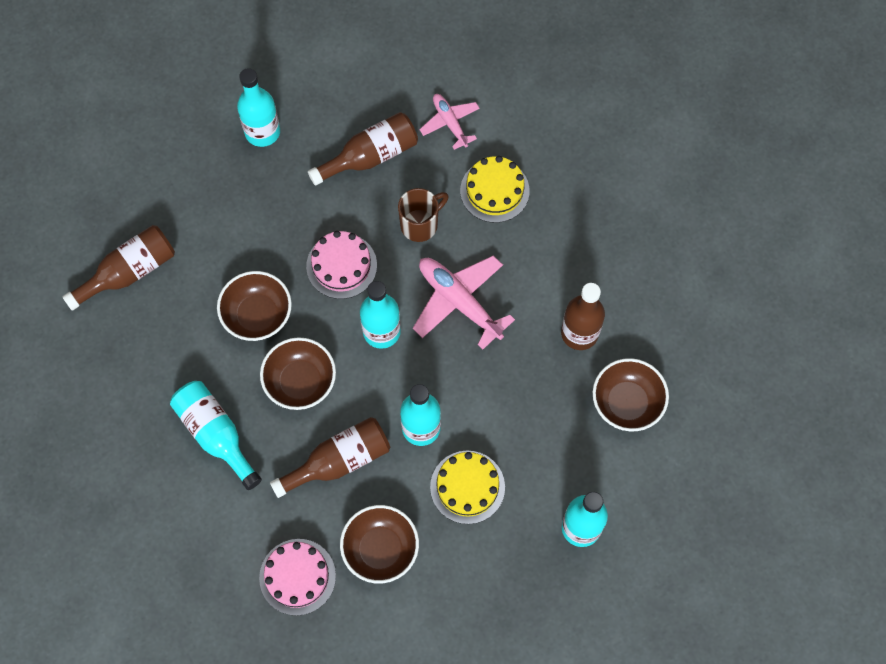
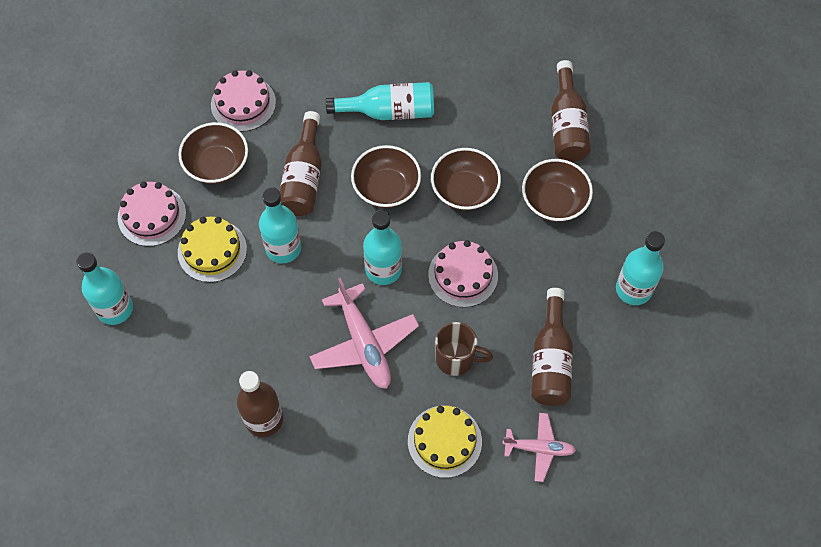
camera: 125 degrees right, 5 degrees down
brown mug [398,188,449,242] -> brown mug turned 75 degrees counterclockwise [435,322,493,376]
pink plane [413,255,515,350] -> pink plane turned 75 degrees clockwise [309,277,419,389]
brown bowl [593,358,669,431] -> brown bowl moved to [522,159,593,222]
none -> pink cake [118,181,186,246]

